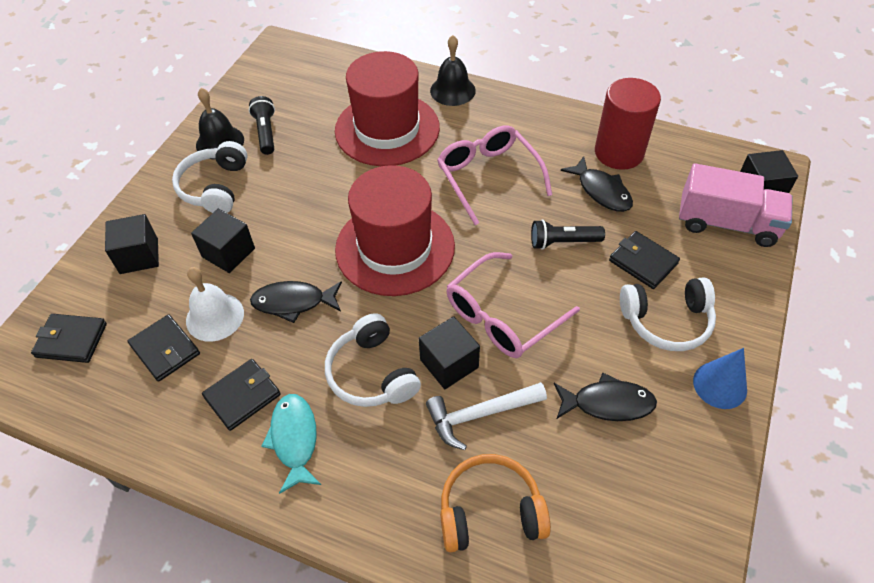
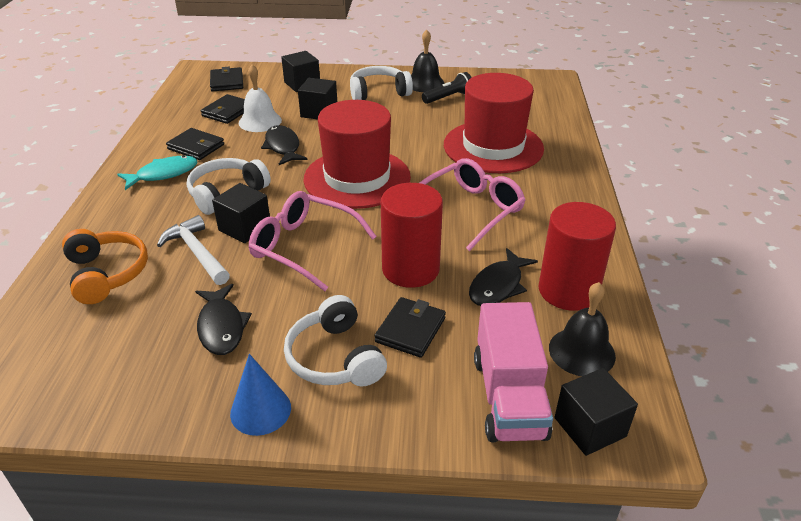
camera: 70 degrees right, 15 degrees down
black bell [430,35,476,106] -> black bell moved to [549,282,616,376]
black flashlight [531,220,605,250] -> red cylinder [381,183,443,288]

